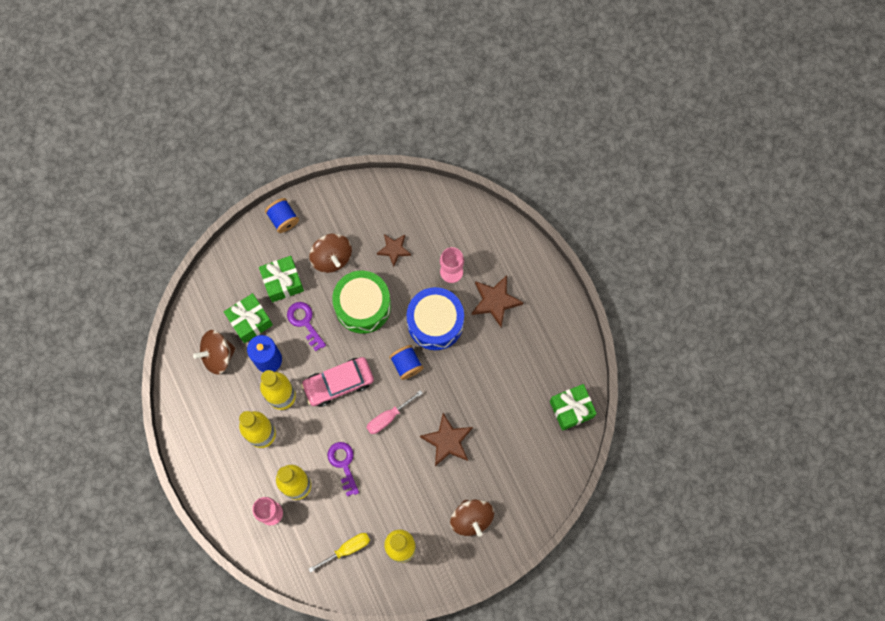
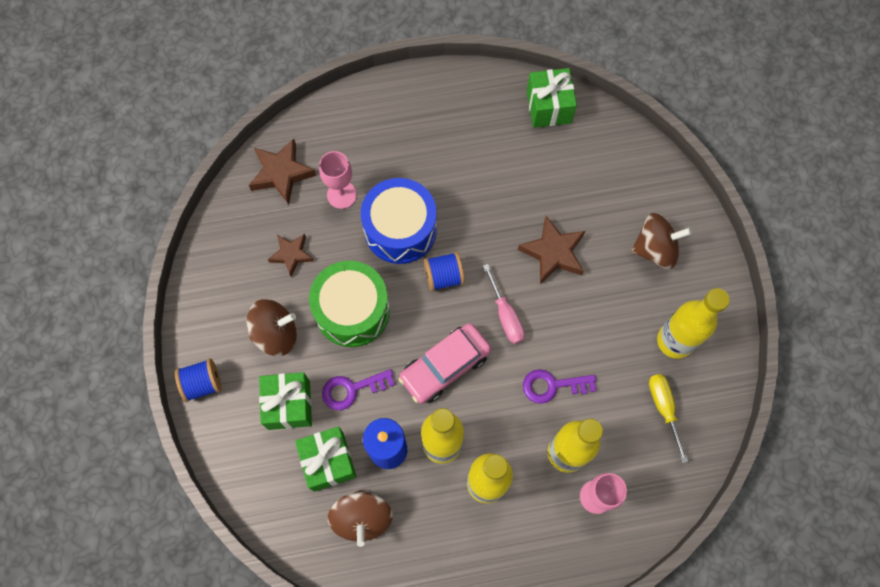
camera: 75 degrees left, 5 degrees down
pink car [301,357,374,407] -> pink car turned 60 degrees clockwise [398,323,491,404]
brown star [472,275,523,327] -> brown star moved to [249,139,316,204]

